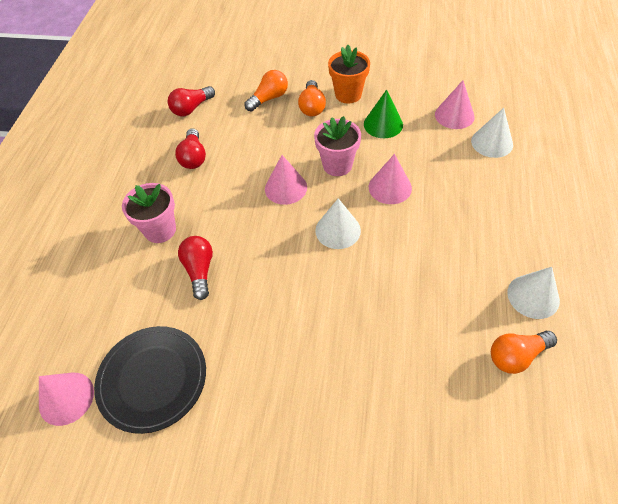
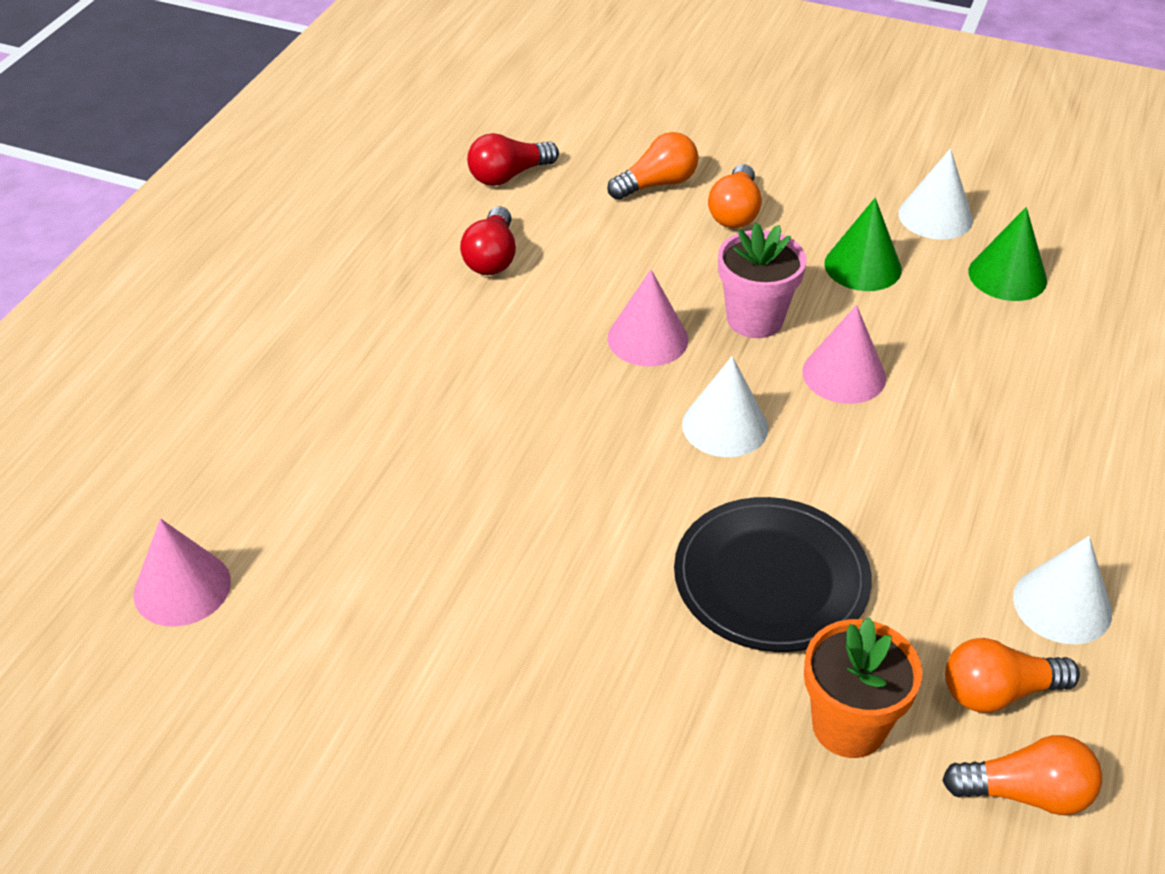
camera: 10 degrees right, 10 degrees down
black plate [94,326,206,434] -> black plate moved to [674,497,872,652]
pink flower pot [122,183,176,243] -> none
red light bulb [178,236,213,300] -> none
orange flower pot [328,45,370,104] -> orange flower pot moved to [804,618,923,758]
pink cone [435,80,475,129] -> green cone [968,207,1047,301]
white cone [471,108,513,158] -> white cone moved to [898,148,973,240]
none -> orange light bulb [942,735,1102,815]

